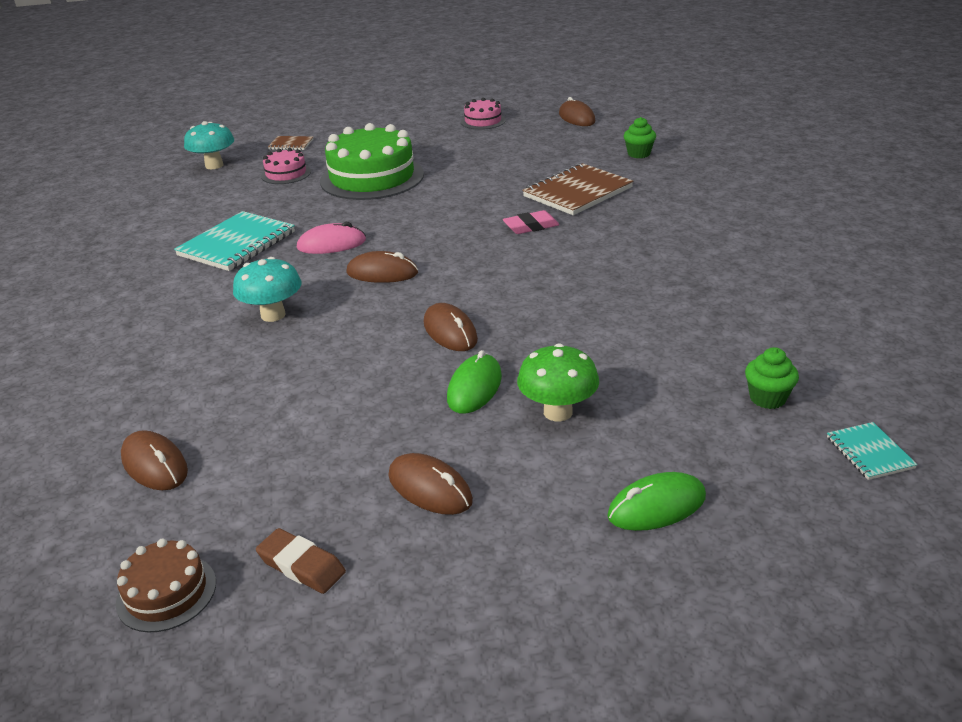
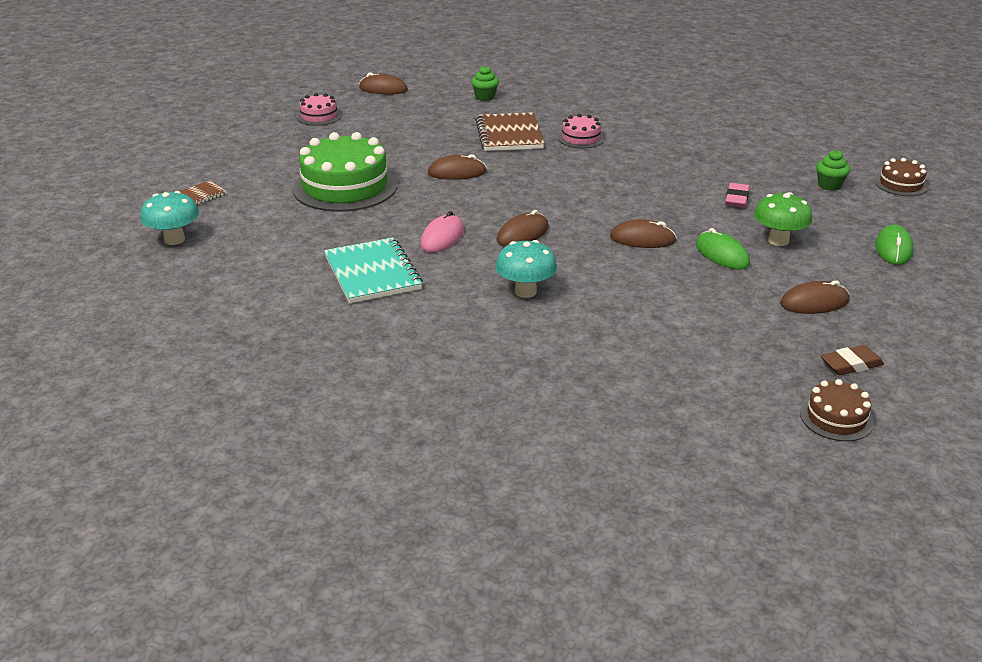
camera: 55 degrees left, 0 degrees up
brown mouse [121,430,188,490] -> brown mouse moved to [428,154,487,180]
pink cake [261,148,311,184] -> pink cake moved to [558,114,604,148]
pink eraser [503,210,559,234] -> pink eraser moved to [725,183,750,208]
turquoise notebook [827,422,918,480] -> brown cake [875,158,928,196]

